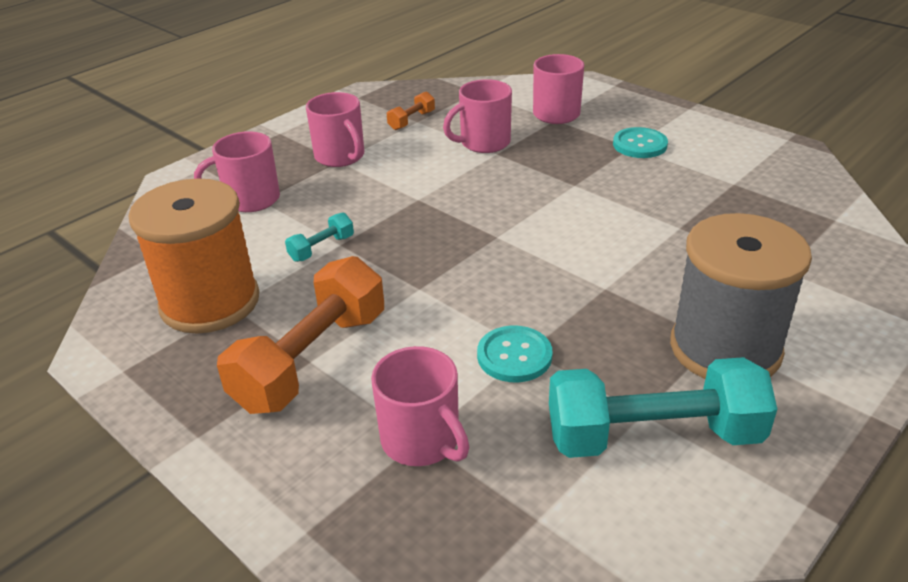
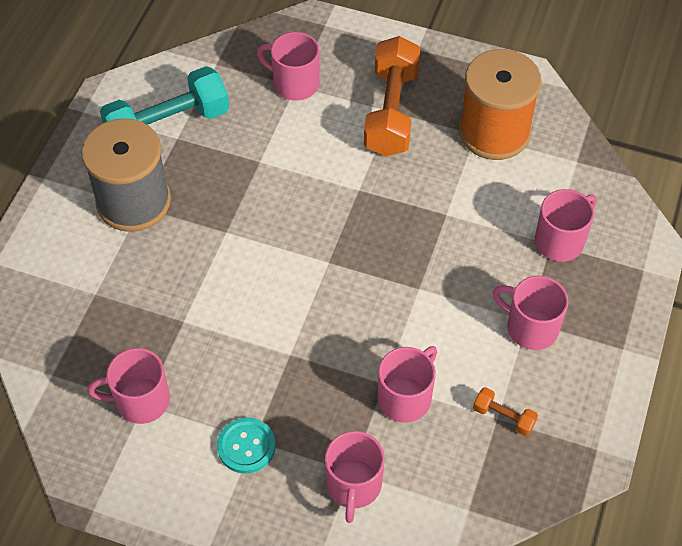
camera: 155 degrees right, 20 degrees up
turquoise dumbbell [285,213,354,262] -> none
orange dumbbell [387,91,435,130] -> orange dumbbell turned 75 degrees counterclockwise [473,387,538,436]
turquoise button [477,326,552,382] -> none
none -> pink mug [87,348,170,424]

